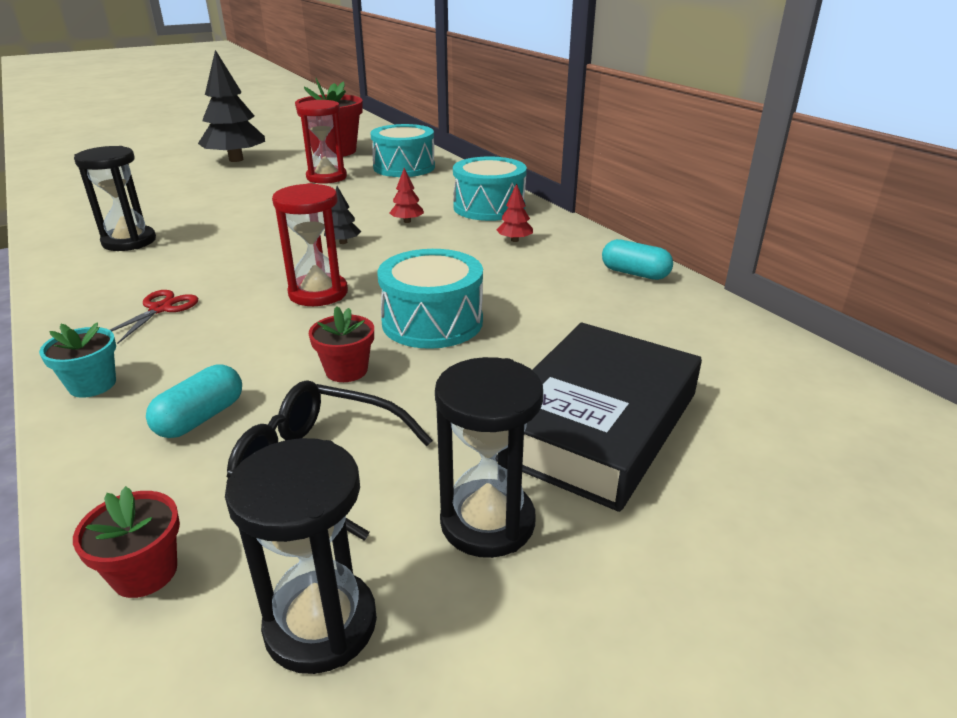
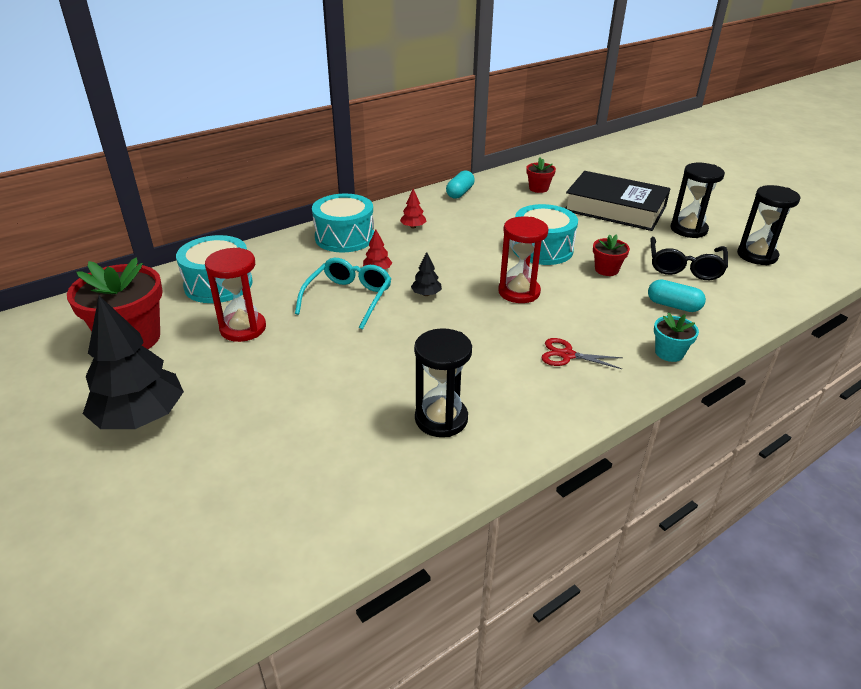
camera: 95 degrees left, 5 degrees up
red flower pot [73,486,180,598] -> red flower pot moved to [526,157,556,193]
none -> turquoise glasses [295,258,392,329]

